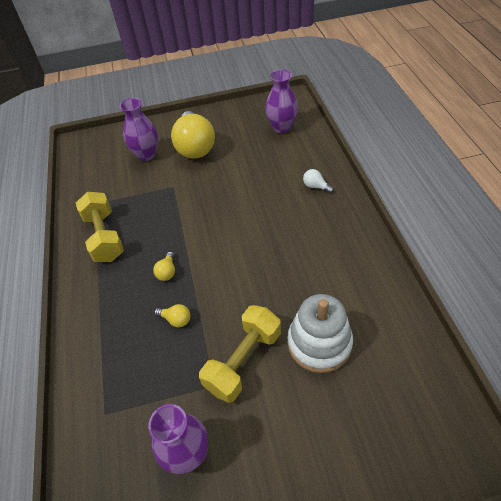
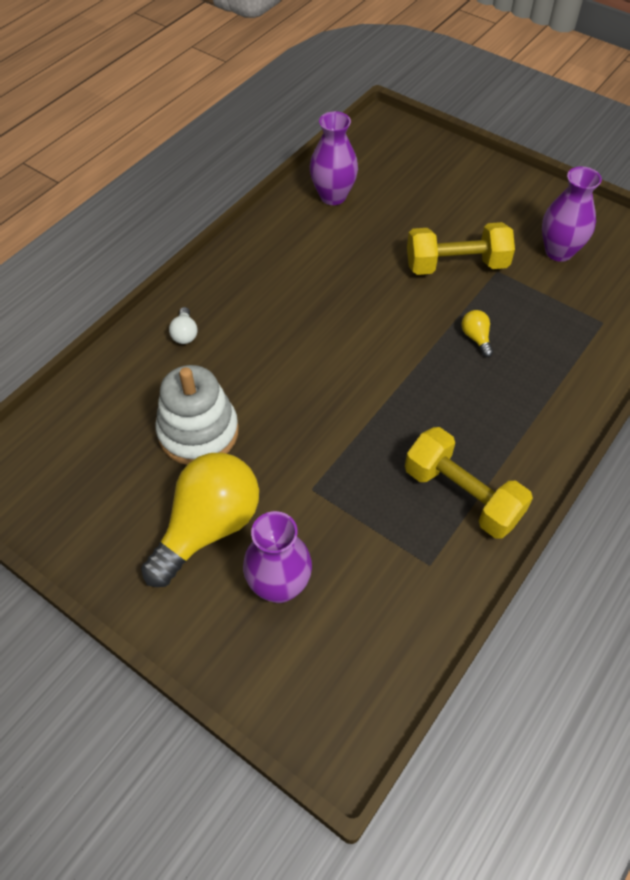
camera: 135 degrees left, 5 degrees up
yellow dumbbell [76,192,124,262] -> yellow dumbbell turned 75 degrees counterclockwise [405,427,533,539]
yellow light bulb [153,252,175,281] -> none
purple vase [265,69,298,133] -> purple vase moved to [310,111,358,205]
white stacking toy [287,294,353,373] -> white stacking toy moved to [155,365,239,465]

